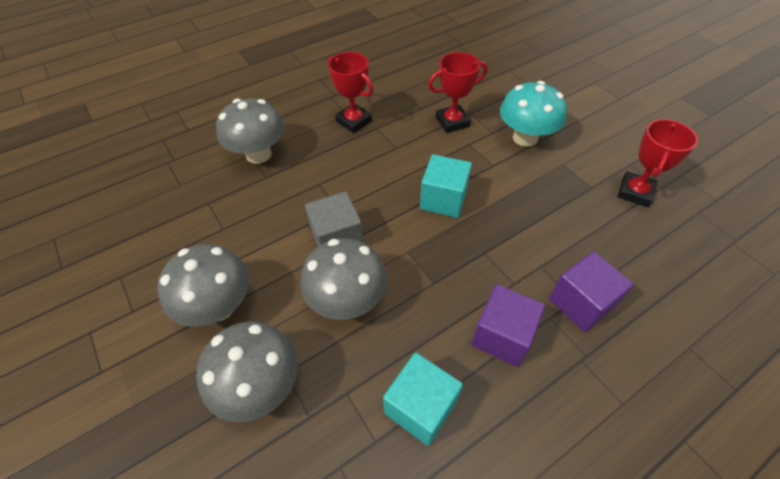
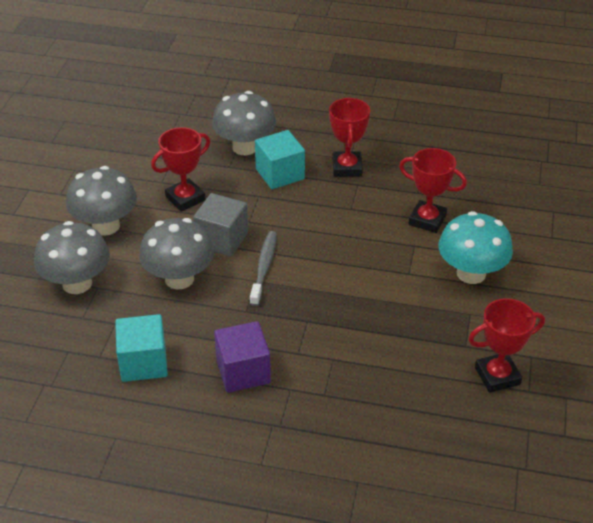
camera: 45 degrees right, 10 degrees down
turquoise cube [420,154,472,218] -> turquoise cube moved to [255,130,305,189]
purple cube [549,251,634,332] -> none
none -> red trophy [151,127,210,212]
none -> grey toothbrush [250,231,277,306]

